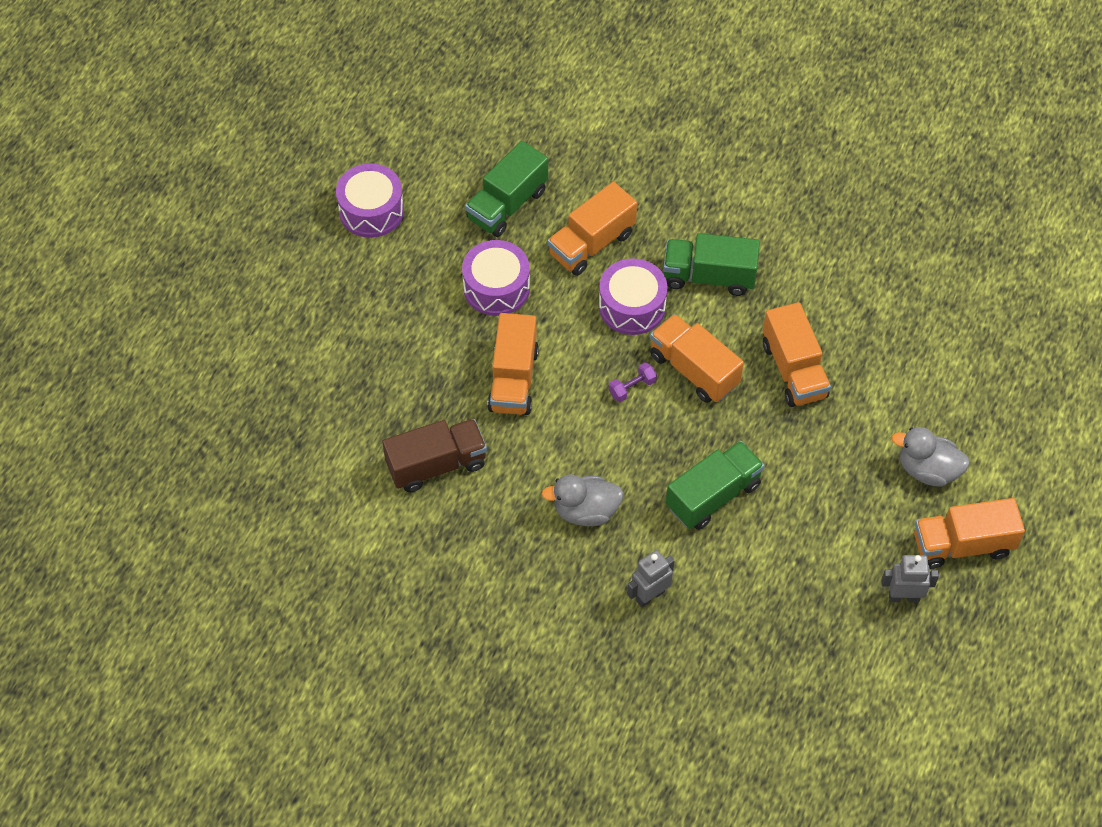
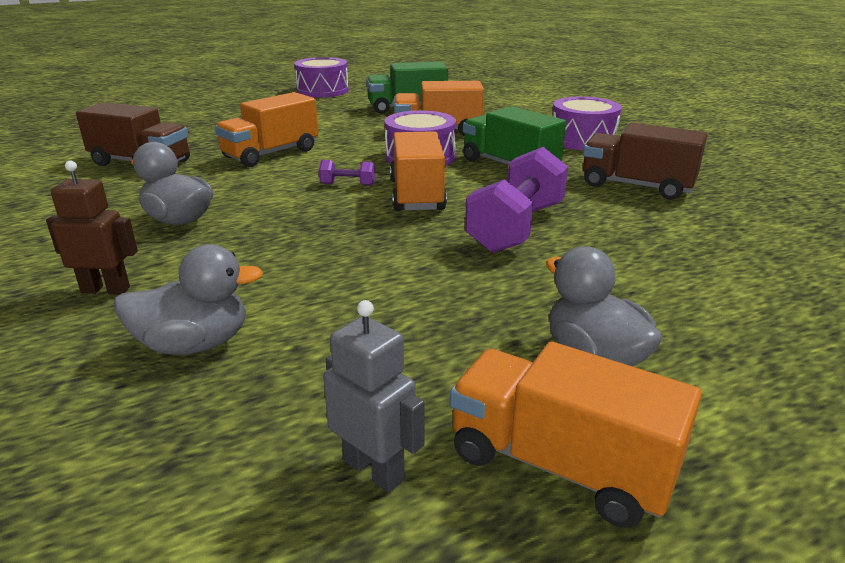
camera: 40 degrees right, 30 degrees down
purple drum [462,240,530,316] -> purple drum moved to [553,96,622,150]
grey robot [627,550,675,608] -> brown robot [46,161,138,295]
green truck [666,441,764,530] -> none
orange truck [763,302,831,407] -> purple dumbbell [465,147,568,253]
none -> grey duck [114,244,263,355]
none -> brown truck [583,123,707,200]

